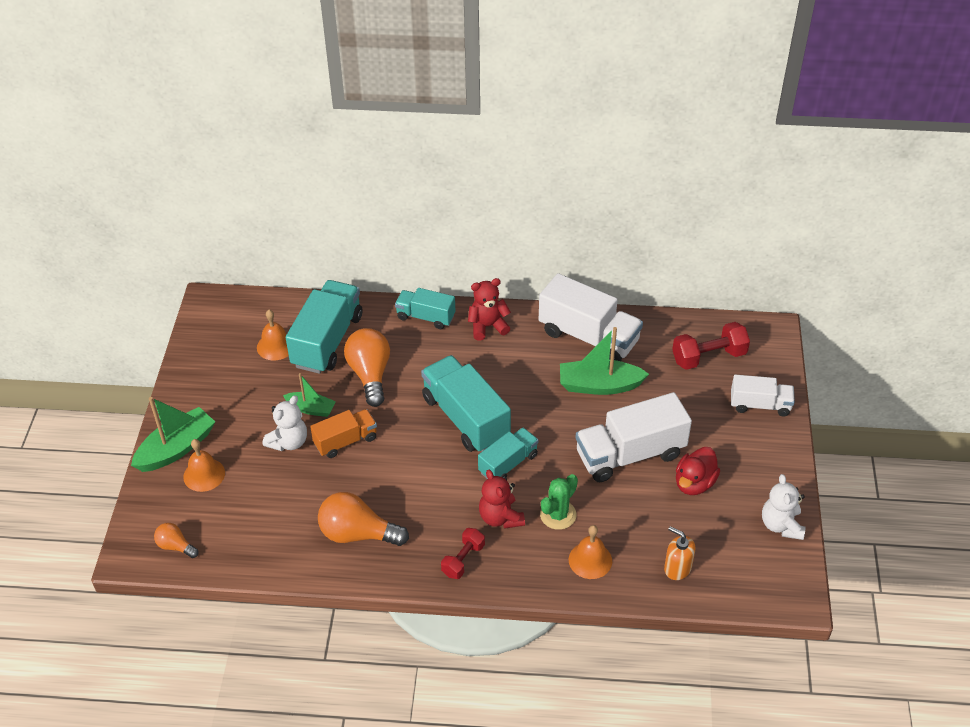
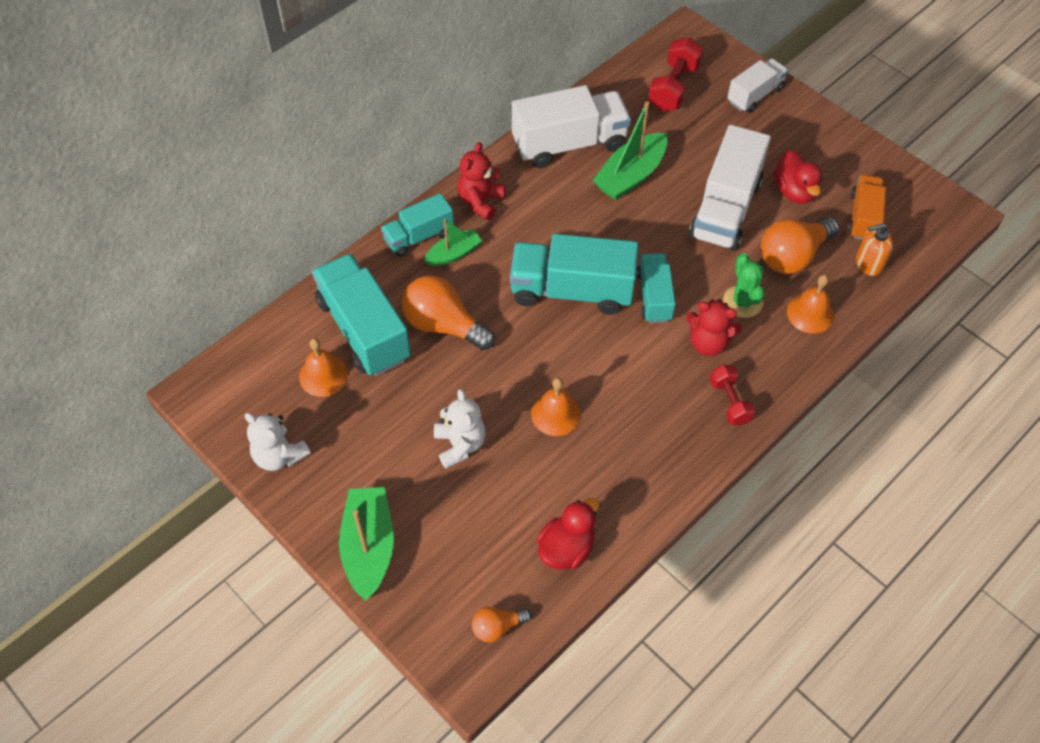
camera: 50 degrees left, 10 degrees up
orange bell [183,439,225,492] -> orange bell moved to [531,378,581,436]
green boat [283,373,336,417] -> green boat moved to [424,219,482,266]
orange truck [310,409,377,458] -> orange truck moved to [848,175,886,240]
orange light bulb [318,492,409,546] -> orange light bulb moved to [761,217,840,274]
white teddy bear [762,474,805,540] -> white teddy bear moved to [245,413,311,471]
none -> red duck [537,498,599,570]

